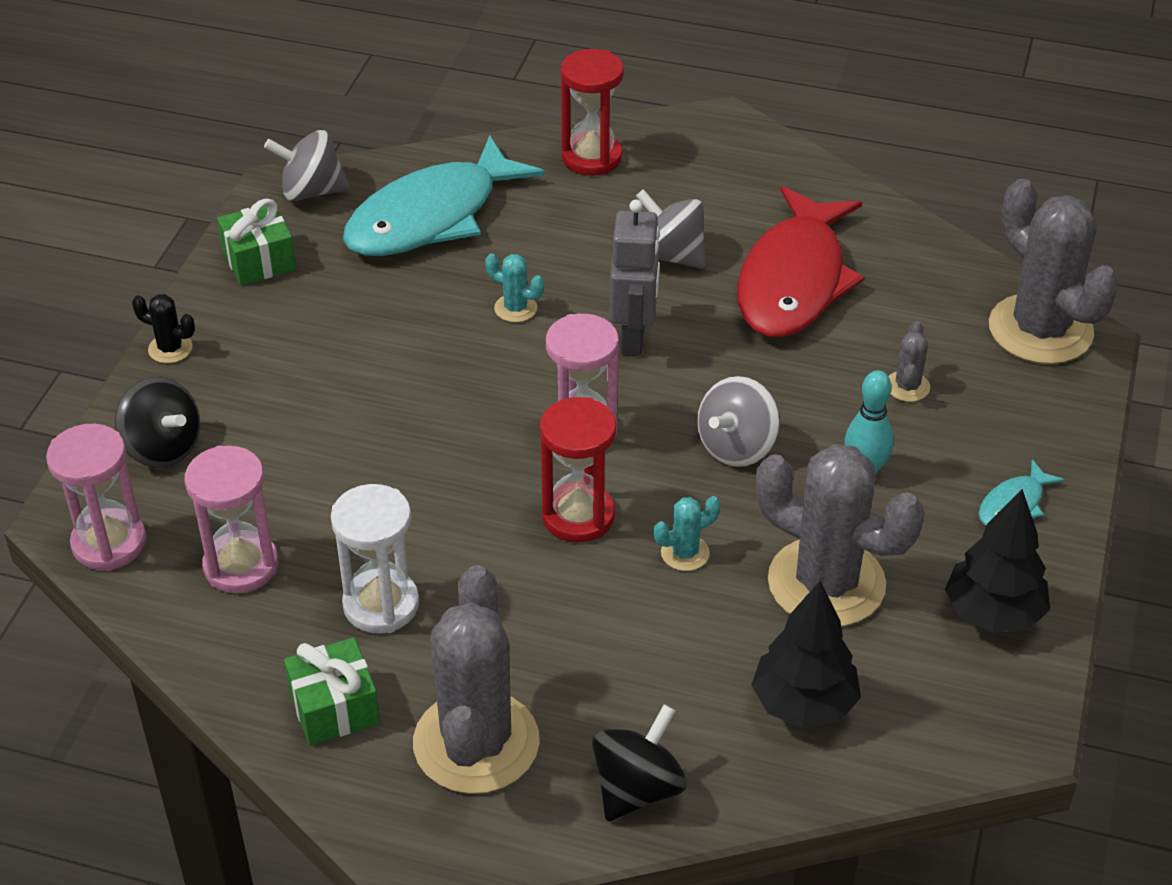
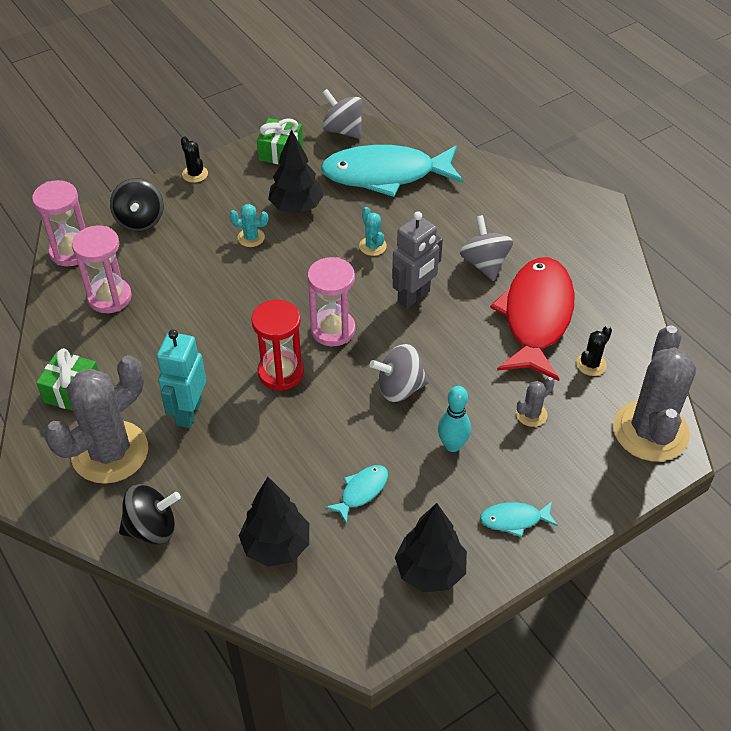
camera: 40 degrees right, 5 degrees up
white hourglass [331,484,419,633] -> none
red hourglass [561,49,624,176] -> none
turquoise cactus [654,496,721,571] -> turquoise cactus moved to [230,204,268,247]
red fish [737,186,865,337] -> red fish turned 135 degrees clockwise [490,257,575,381]
grey cactus [756,444,924,627] -> turquoise fish [325,465,388,524]
none -> turquoise robot [157,329,206,428]
none -> black tree [268,129,324,213]
none -> black cactus [576,325,612,376]

